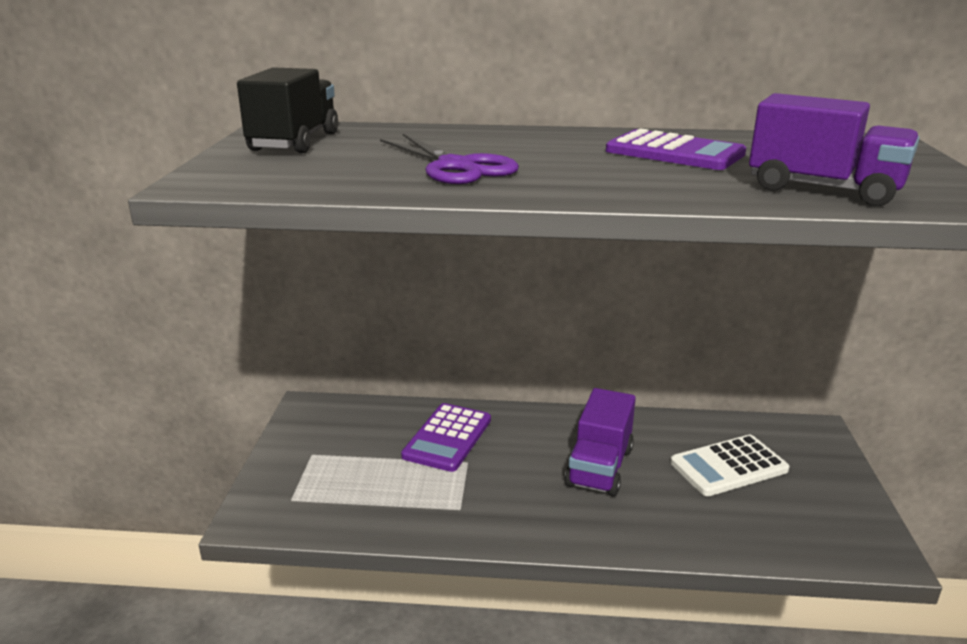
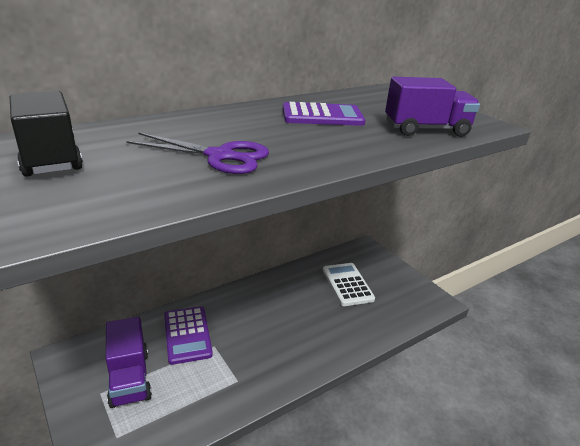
camera: 40 degrees left, 5 degrees up
purple truck [565,388,636,496] -> purple truck moved to [106,317,152,408]
white calculator [670,435,790,496] -> white calculator turned 135 degrees clockwise [323,263,375,306]

